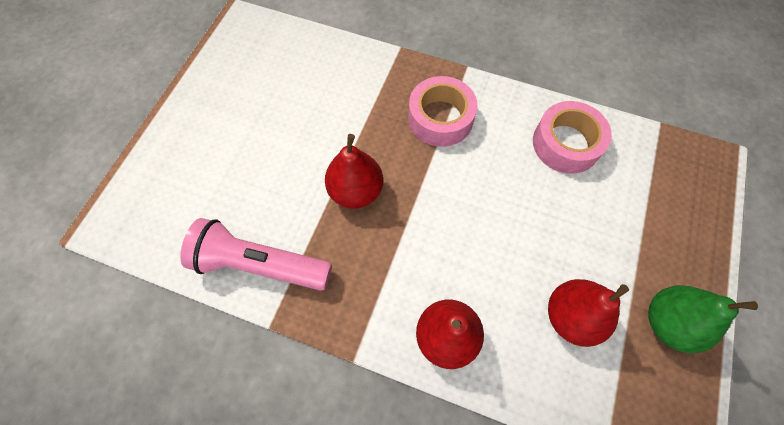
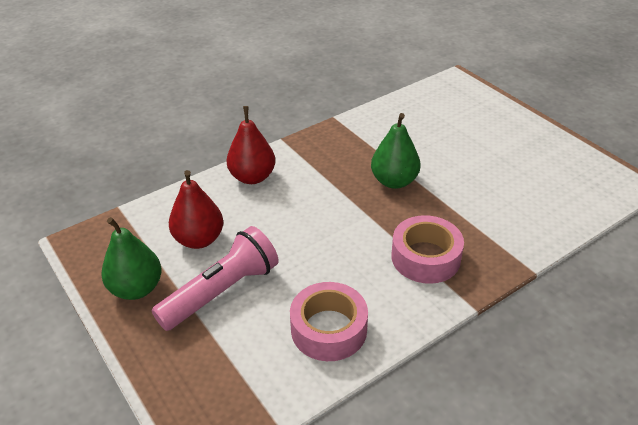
camera: 125 degrees right, 25 degrees down
pink flashlight [180,218,332,291] -> pink flashlight moved to [152,226,279,331]
red pear [325,134,383,209] -> green pear [371,113,421,189]

